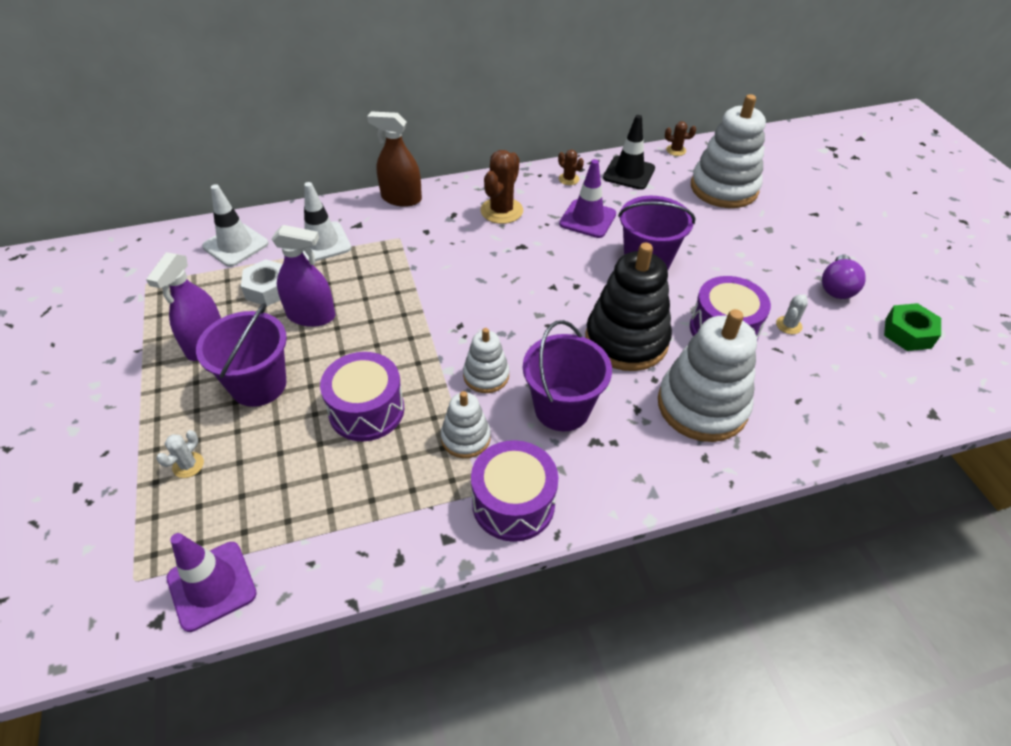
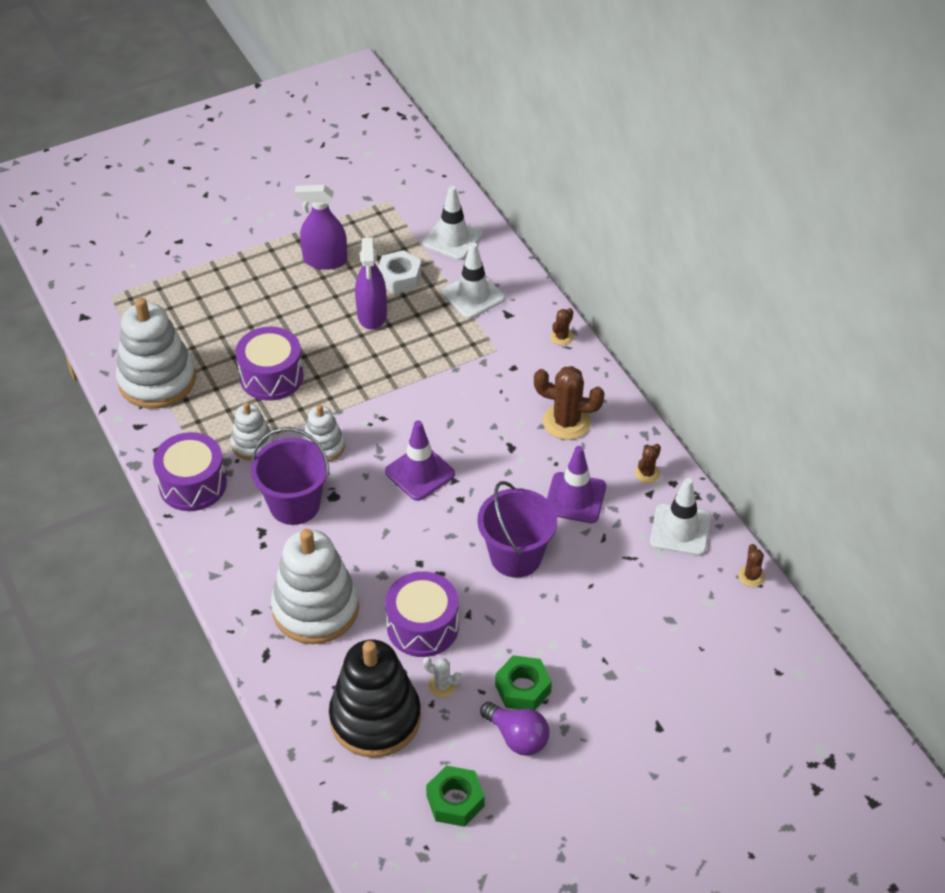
camera: 80 degrees right, 0 degrees up
white cactus [156,430,204,478] -> none
purple traffic cone [167,533,257,632] -> purple traffic cone moved to [385,420,455,501]
purple bucket [196,303,287,407] -> none
brown spray bottle [367,111,422,207] -> brown cactus [550,308,574,346]
black stacking toy [585,243,672,371] -> black stacking toy moved to [329,639,421,758]
black traffic cone [603,115,655,190] -> white traffic cone [650,478,711,556]
white stacking toy [691,94,766,208] -> white stacking toy moved to [116,298,196,409]
purple light bulb [822,254,866,299] -> purple light bulb turned 150 degrees counterclockwise [480,702,549,756]
none -> green nut [495,655,552,710]

